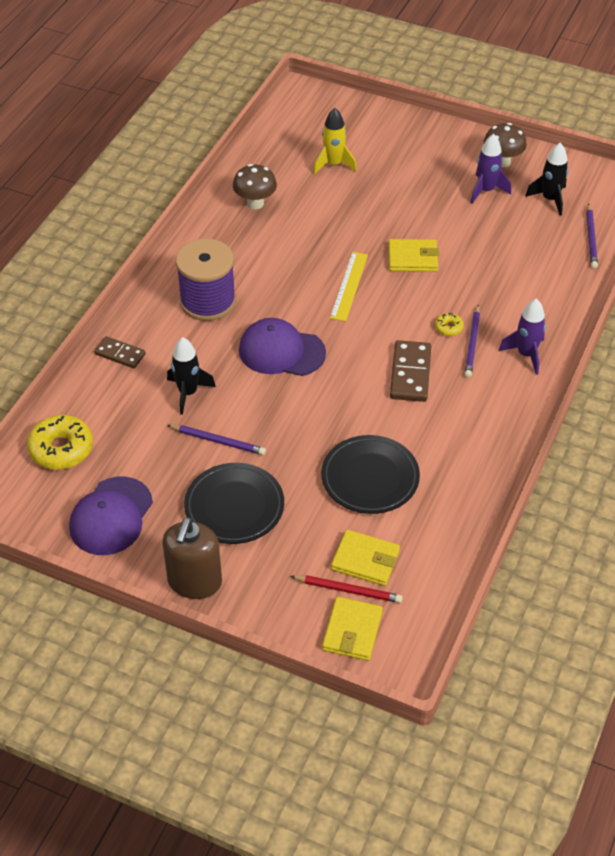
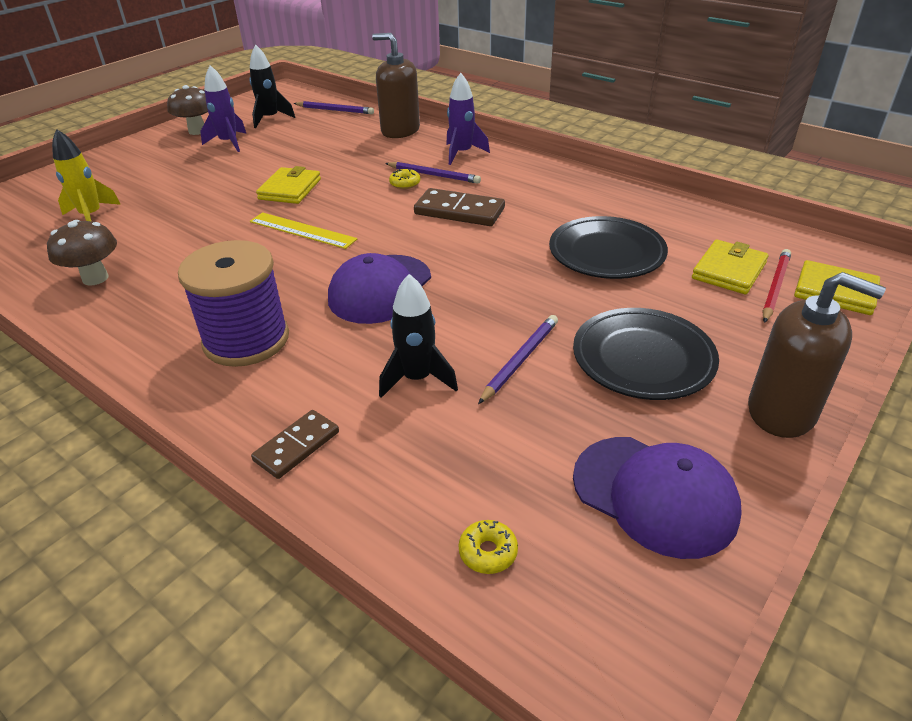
camera: 75 degrees left, 10 degrees down
yellow donut [27,415,93,470] -> yellow donut [459,520,518,574], size x0.48
none -> brown soap dispenser [372,33,420,138]

